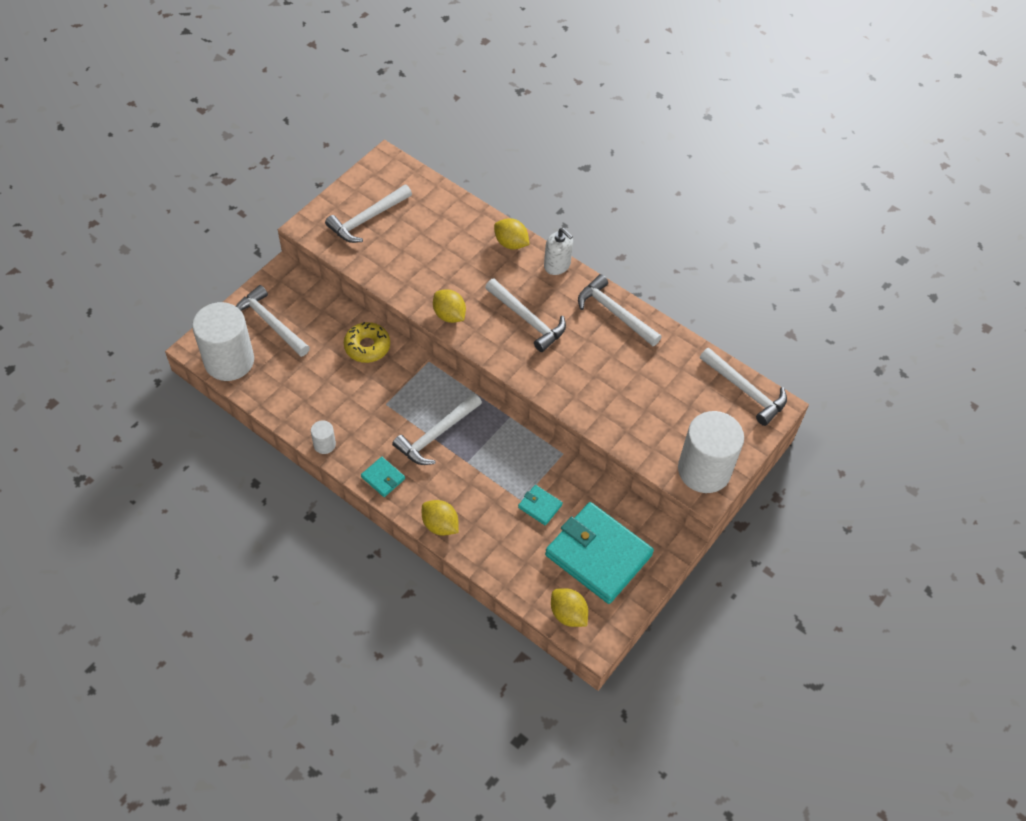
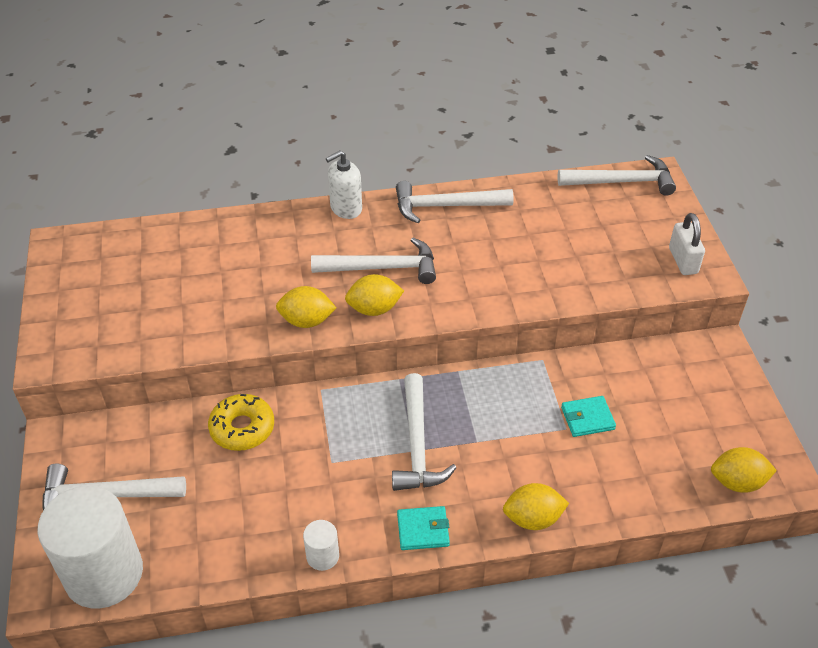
camera: 45 degrees left, 10 degrees down
white hammer [325,185,412,243] -> none
yellow lemon [494,218,529,249] -> yellow lemon moved to [345,274,404,316]
white soap dispenser [544,228,573,275] -> white soap dispenser turned 150 degrees clockwise [326,151,362,219]
turquoise wallet [545,502,654,604] -> none
white cylinder [678,411,744,493] -> white padlock [669,213,705,275]

